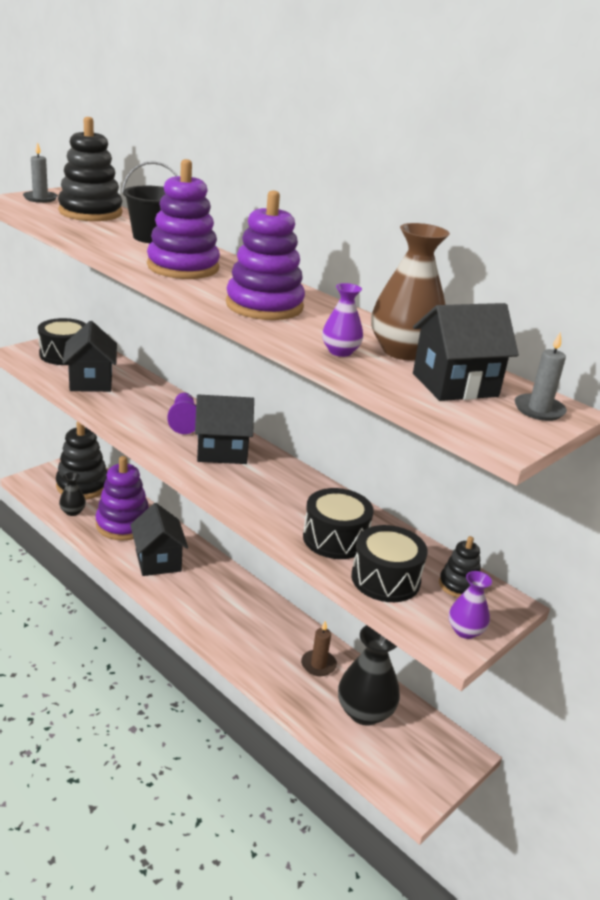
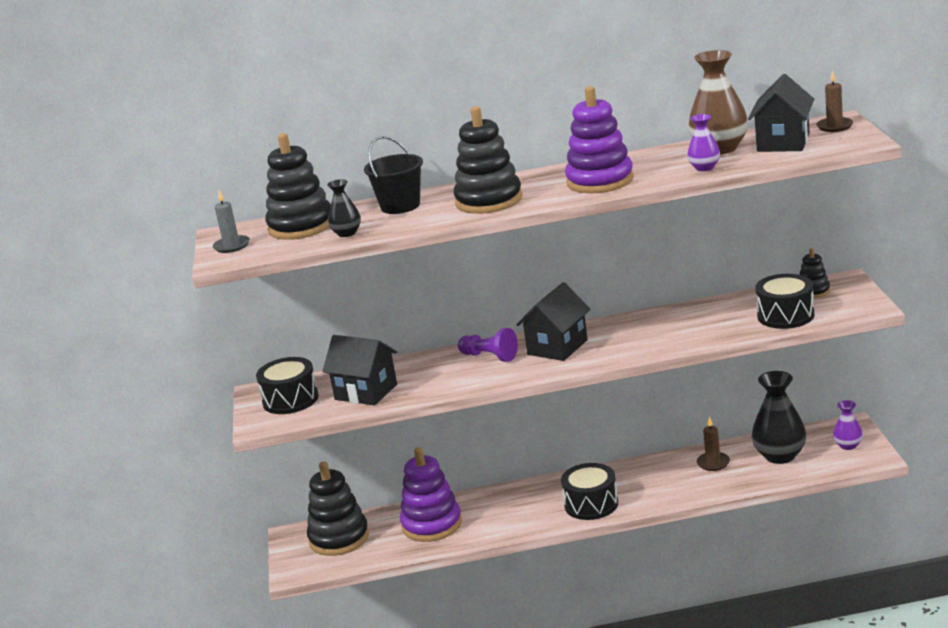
camera: 45 degrees left, 5 degrees down
black vase [59,472,86,516] -> black vase moved to [327,179,361,237]
black house [130,503,188,576] -> none
purple stacking toy [147,159,220,279] -> black stacking toy [454,106,522,214]
black drum [303,488,374,559] -> black drum moved to [561,463,618,520]
purple vase [449,571,492,639] -> purple vase moved to [833,400,863,450]
grey candle [515,332,567,421] -> brown candle [816,70,853,132]

